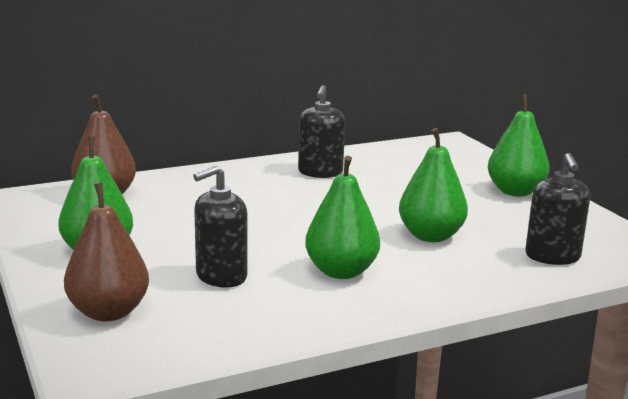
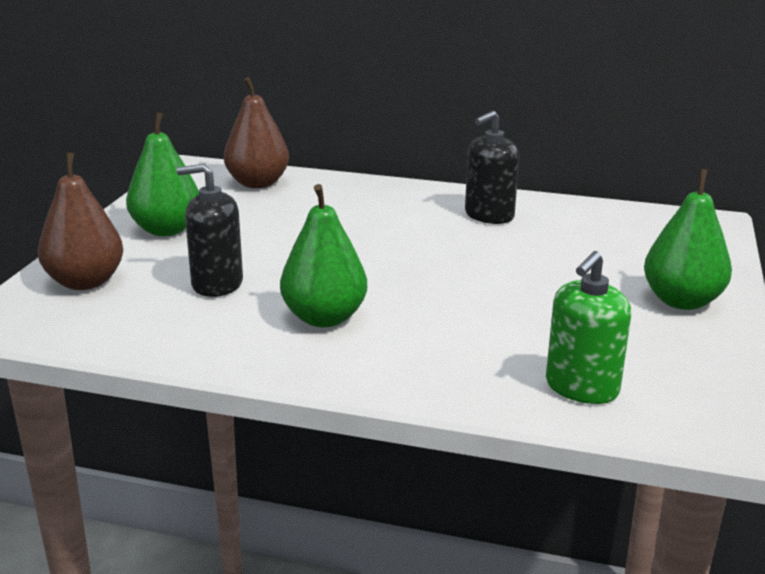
camera: 40 degrees right, 5 degrees up
green pear [399,128,468,242] -> none
black soap dispenser [525,153,590,265] -> green soap dispenser [546,251,631,404]

